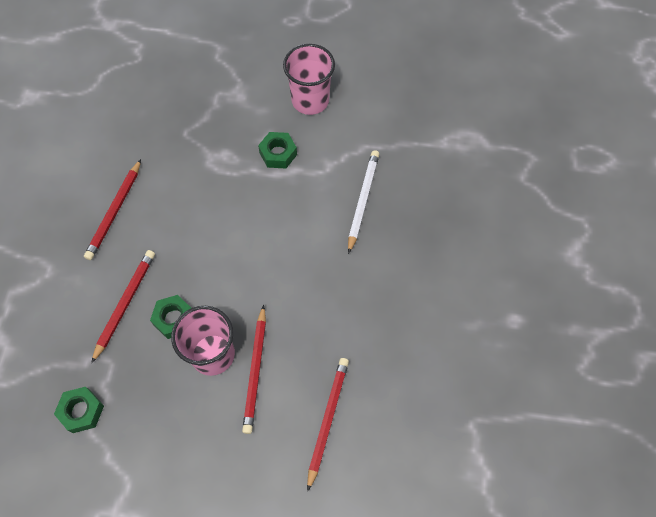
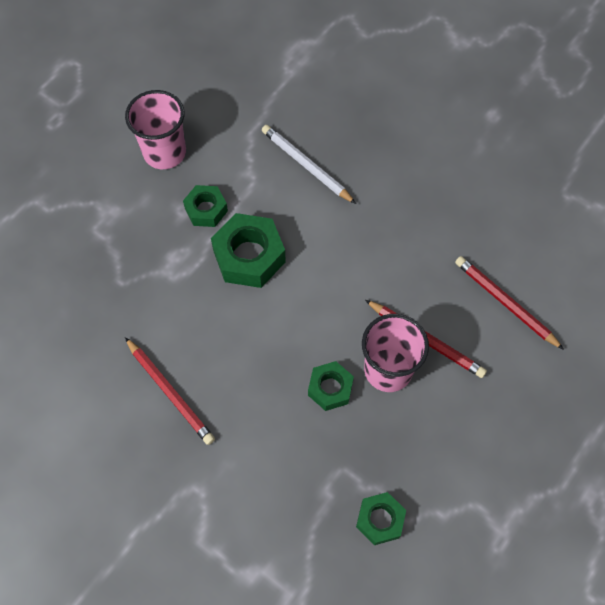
camera: 60 degrees left, 0 degrees up
red pencil [91,250,155,363] -> none
none -> green nut [211,213,286,288]

